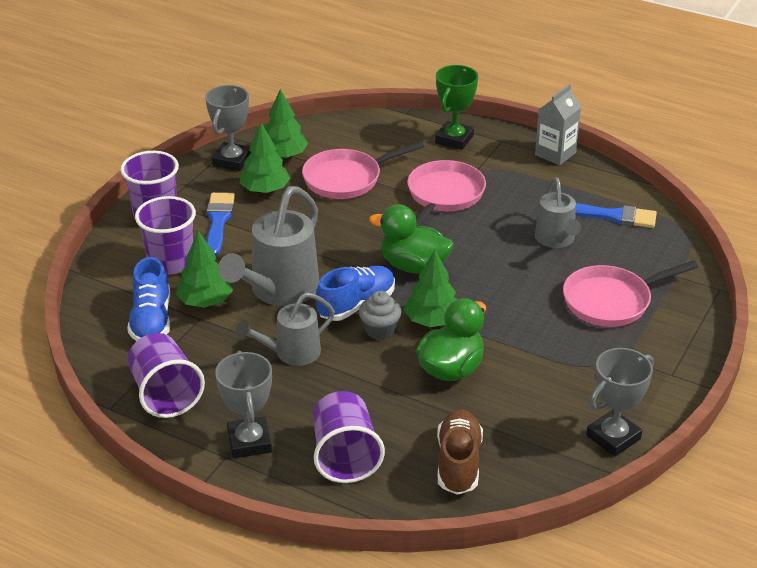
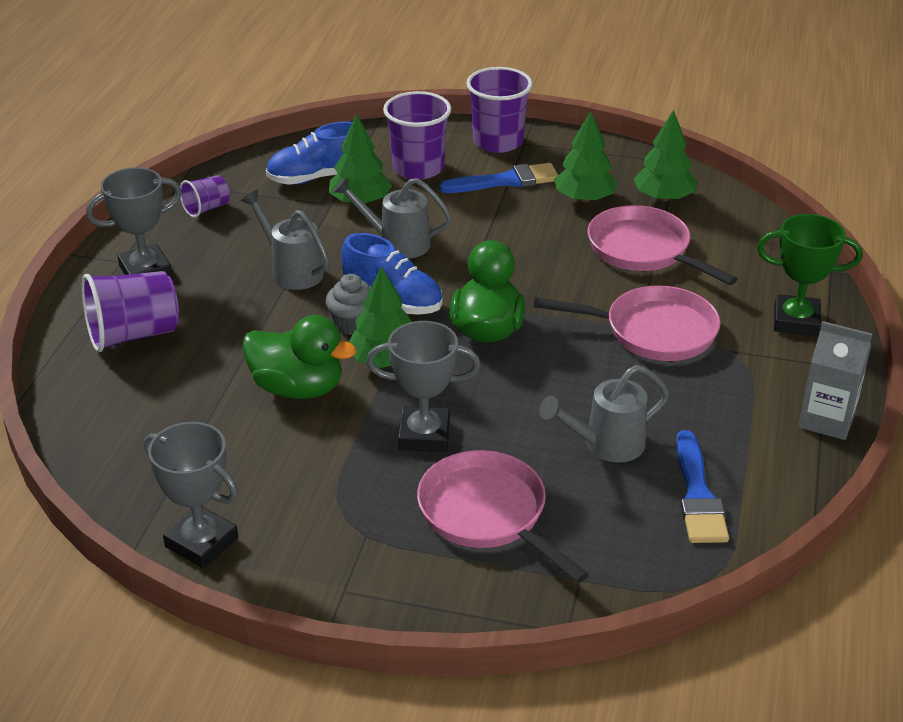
camera: 75 degrees right, 0 degrees up
purple cup [128,333,205,418] -> purple cup [180,175,230,218], size x0.55
grey trophy [205,85,251,171] -> grey trophy moved to [366,321,481,452]
grey watering can [218,186,319,306] -> grey watering can [333,177,452,259], size x0.61
brown shoe [437,409,483,495] -> none

